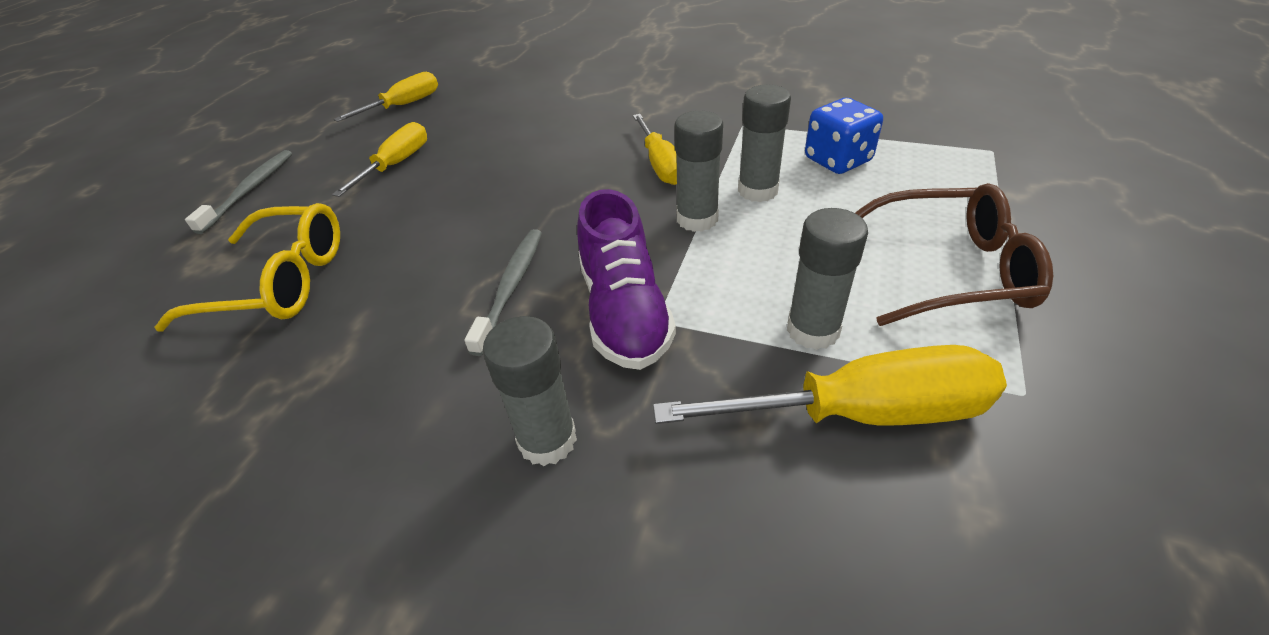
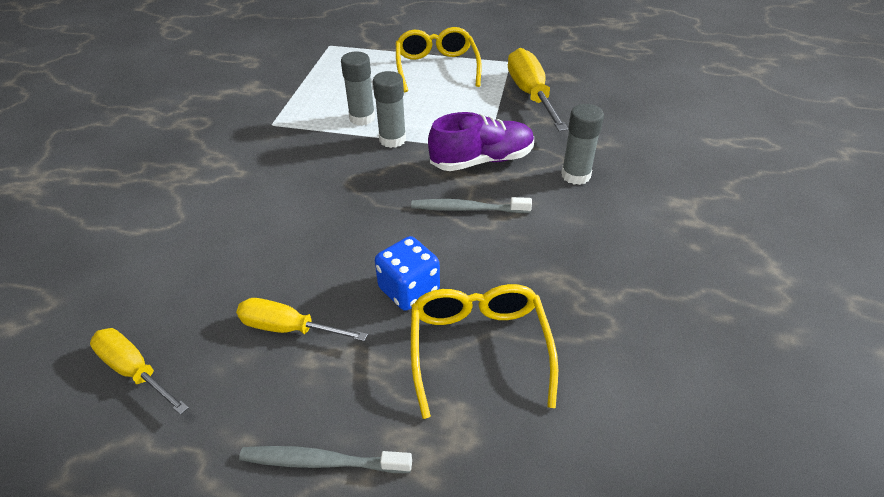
camera: 100 degrees left, 0 degrees up
yellow screwdriver [633,114,677,185] -> none
grey glue stick [787,208,868,350] -> none
blue dice [805,98,883,174] -> blue dice moved to [375,236,440,311]
brown glasses [855,183,1053,326] -> yellow glasses [396,27,482,92]

